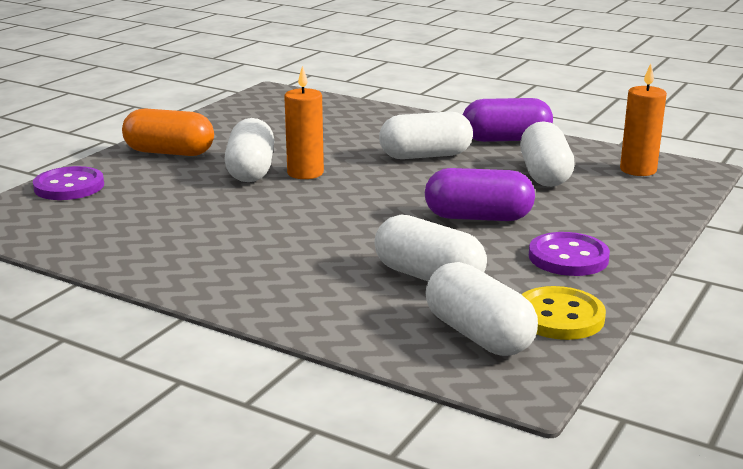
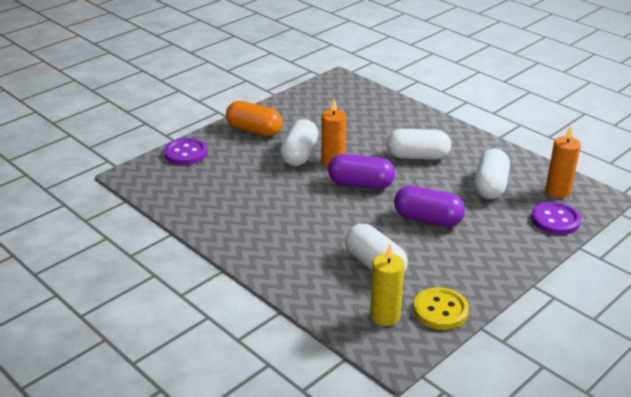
camera: 15 degrees right, 10 degrees up
white capsule [425,262,538,356] -> yellow candle [370,244,405,326]
purple capsule [463,98,553,142] -> purple capsule moved to [328,154,395,189]
purple button [529,232,610,276] -> purple button moved to [531,202,581,235]

